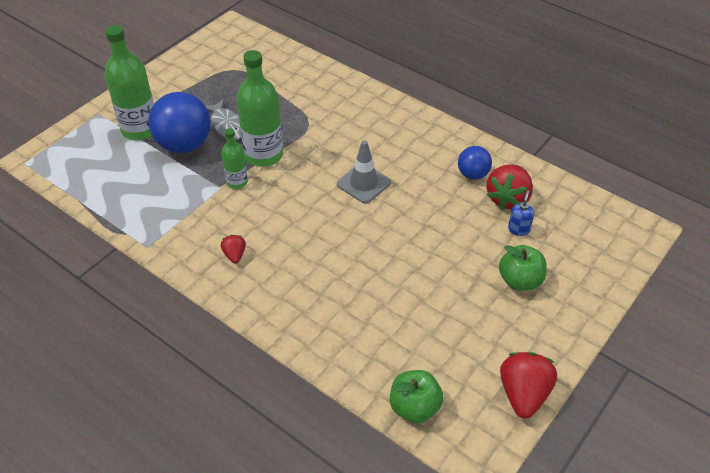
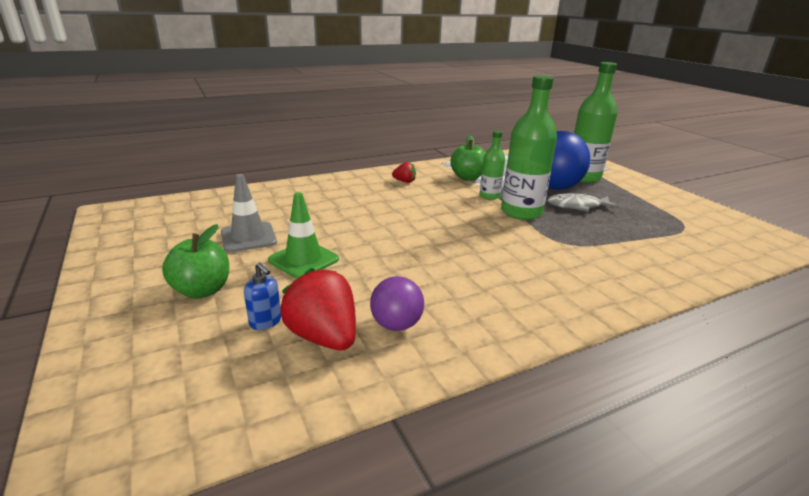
camera: 115 degrees right, 20 degrees down
grey traffic cone [337,140,391,203] -> grey traffic cone moved to [221,174,277,252]
green apple [390,370,444,423] -> green apple moved to [450,135,485,181]
blue ball [458,146,492,180] -> purple ball [370,276,424,331]
red strawberry [500,352,557,419] -> none
none -> green traffic cone [268,192,339,279]

